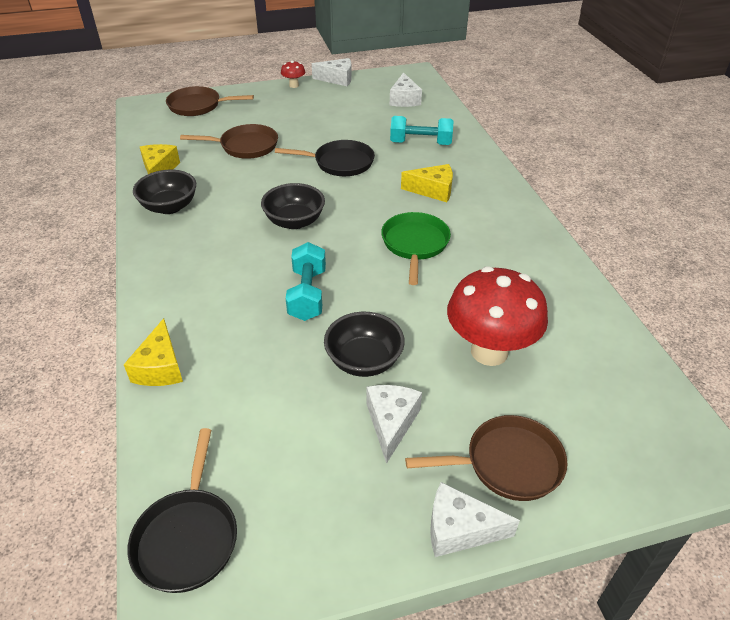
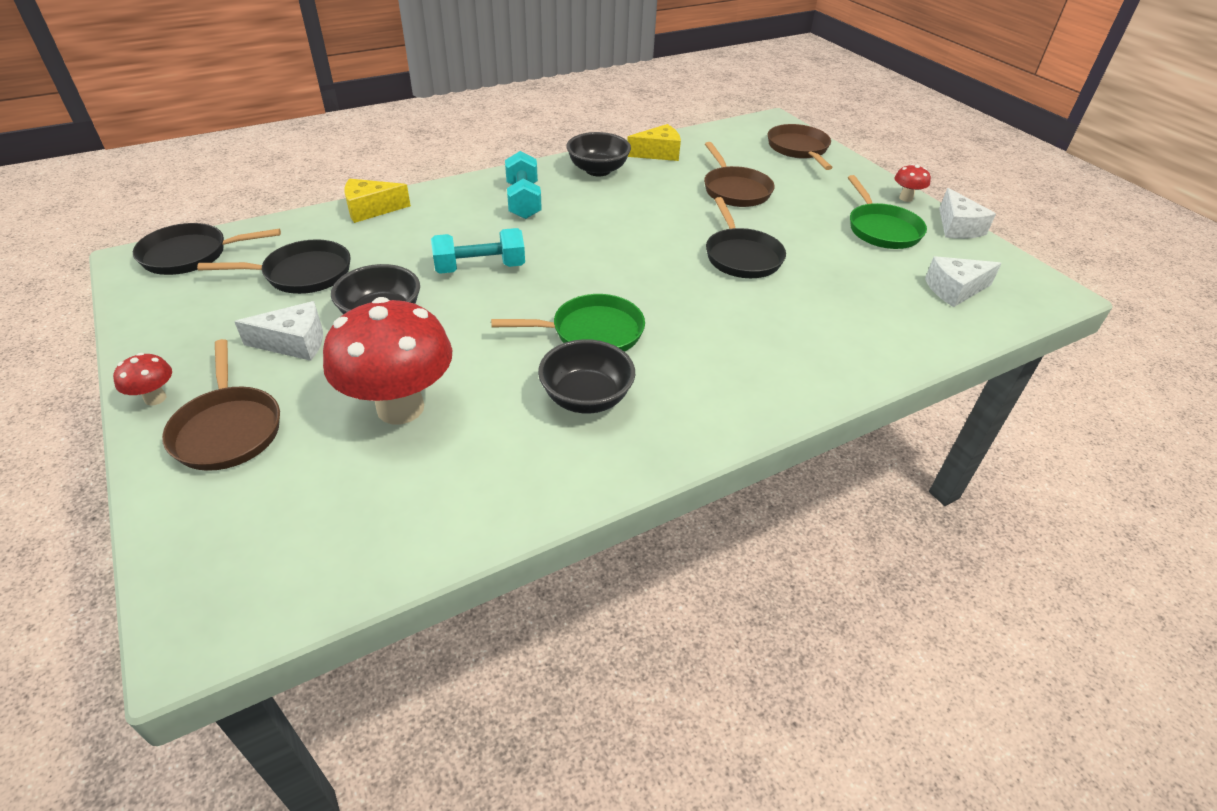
camera: 75 degrees right, 0 degrees up
black bowl [261,183,325,229] -> black bowl moved to [538,339,635,414]
turquoise dumbbell [390,116,454,145] -> turquoise dumbbell moved to [505,151,542,219]
yellow cheese [401,164,453,202] -> none
white cheese [430,482,520,557] -> red mushroom [113,353,172,406]
none -> black pan [197,239,351,294]
none -> green pan [848,175,927,249]

